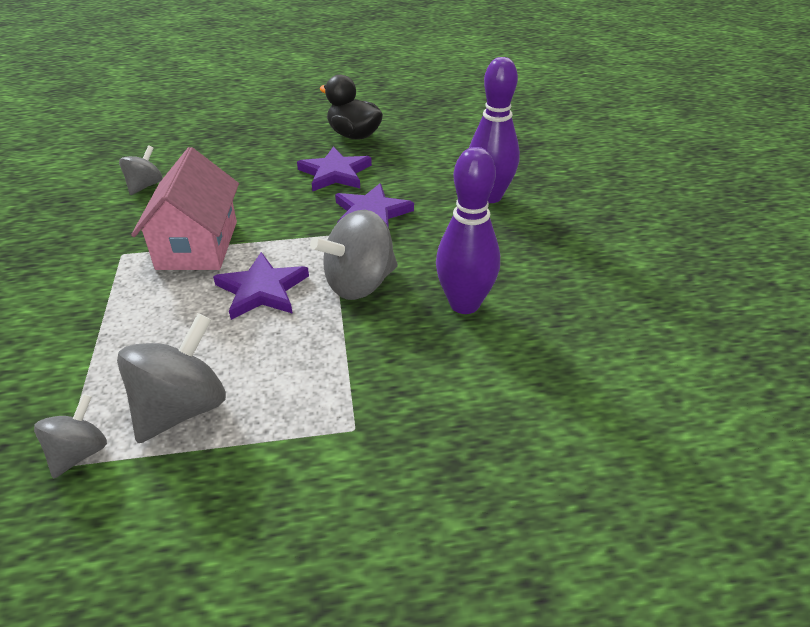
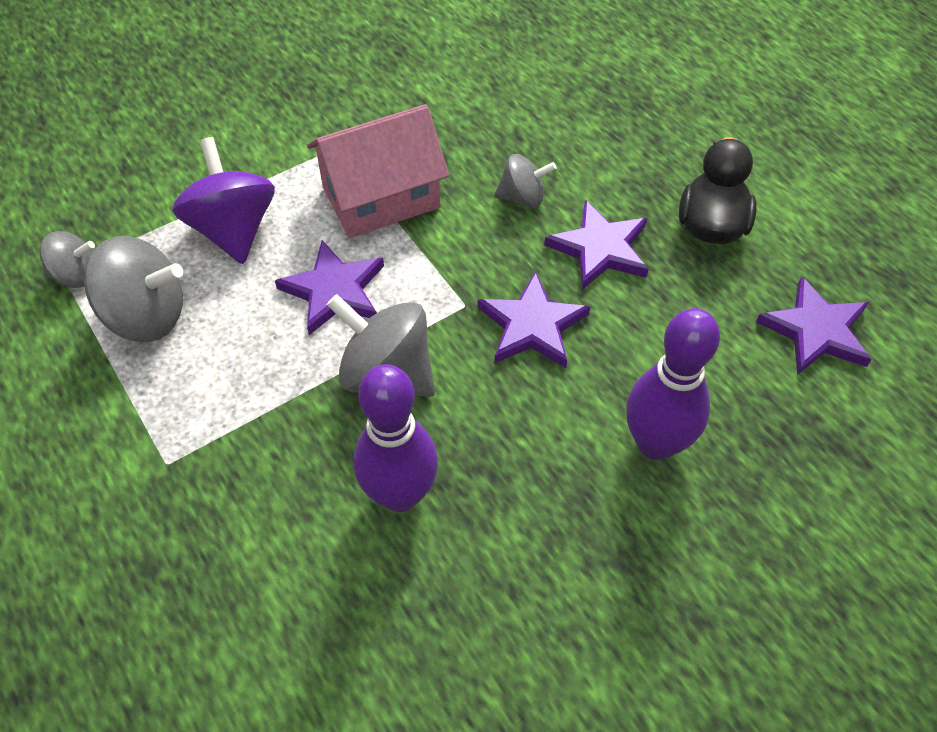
camera: 65 degrees right, 15 degrees up
grey spinning top [119,145,163,195] -> grey spinning top moved to [494,154,556,208]
none -> purple spinning top [173,137,275,264]
none -> purple star [756,276,872,375]

